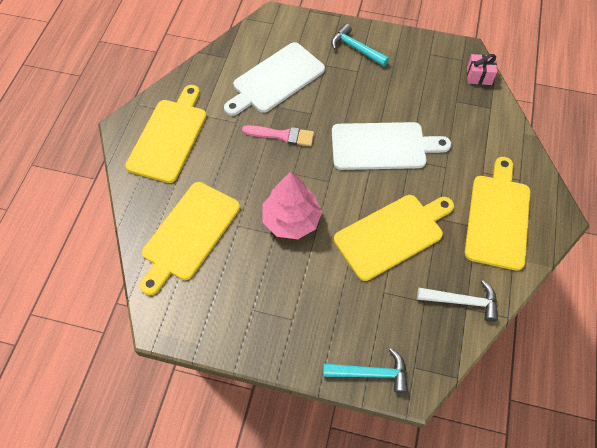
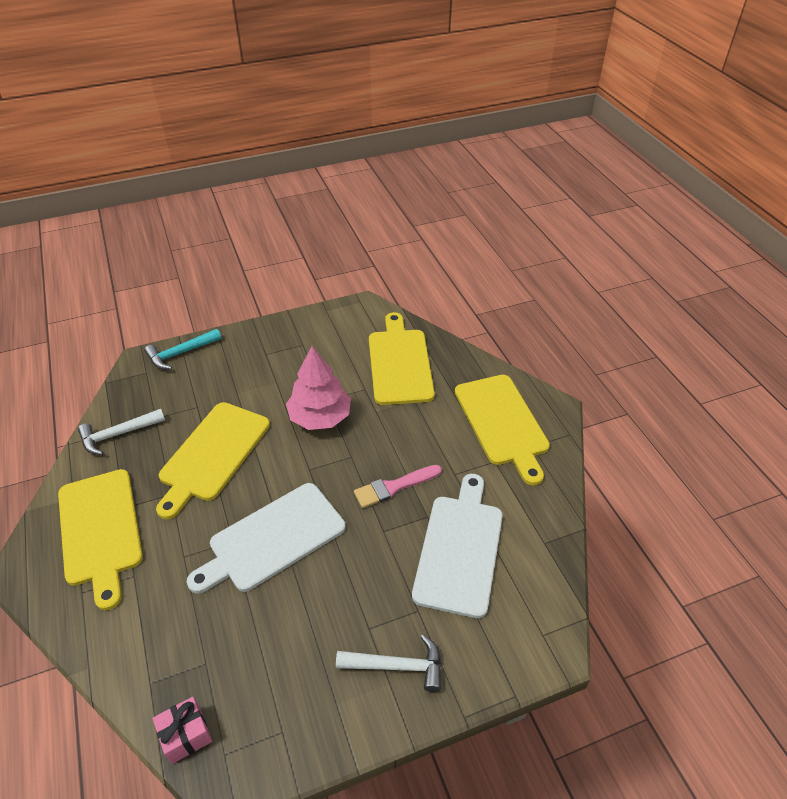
camera: 145 degrees right, 15 degrees down
turquoise hammer [331,24,389,67] -> white hammer [336,634,441,692]

